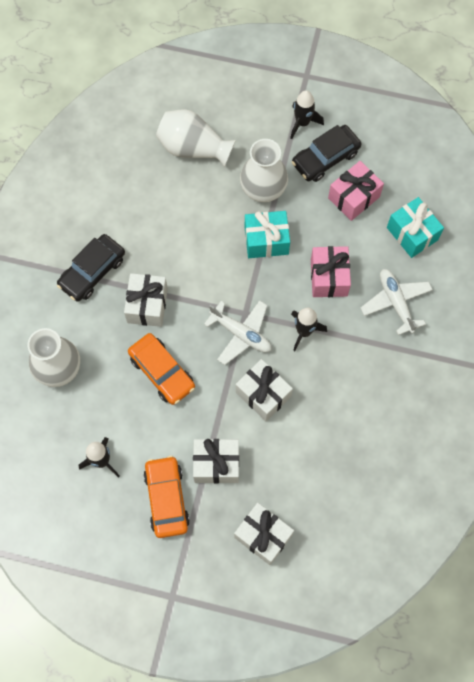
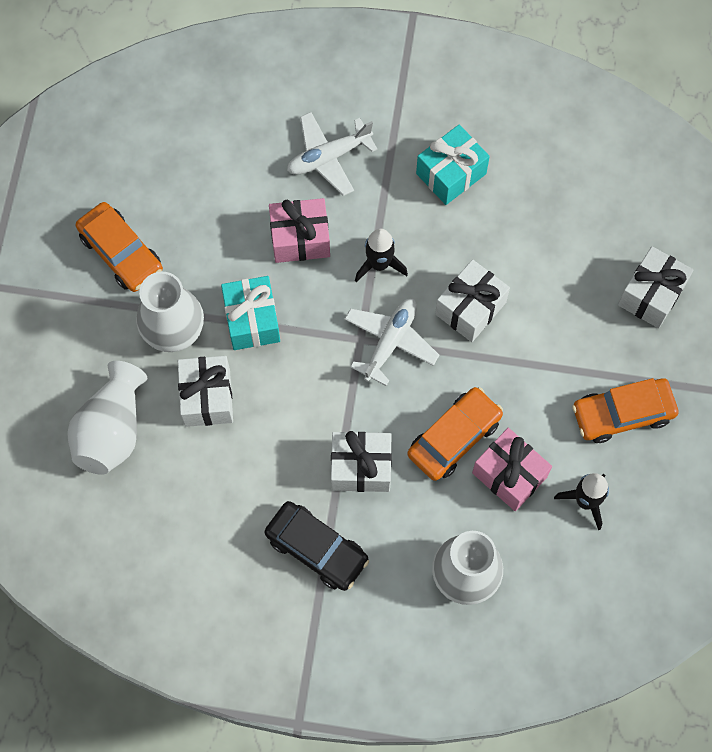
camera: 95 degrees left, 0 degrees up
white gift [193,439,239,483] -> white gift moved to [178,356,233,427]
black rocket [290,90,324,139] -> none
black car [292,125,362,182] -> orange car [76,202,163,292]
pink gift [328,161,384,221] -> pink gift moved to [472,428,552,511]
turquoise gift [387,197,444,258] -> turquoise gift moved to [416,125,490,205]

